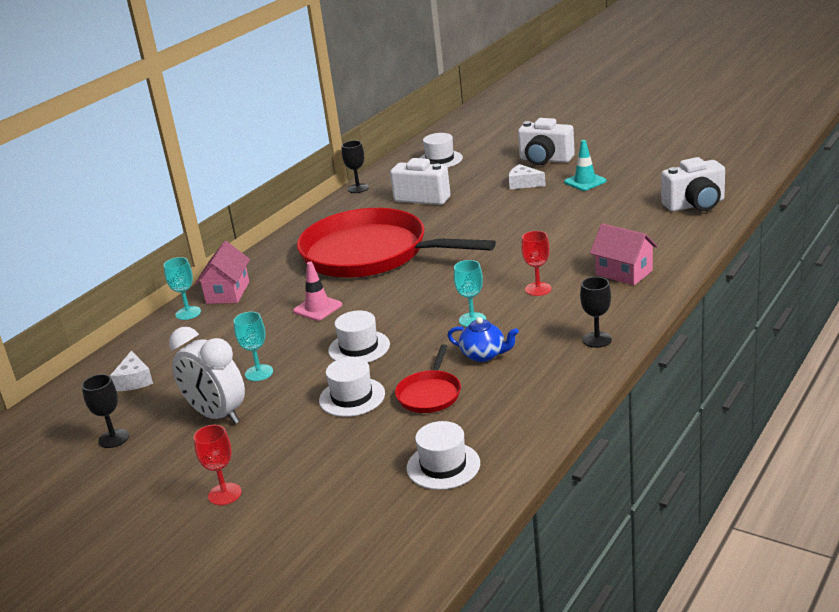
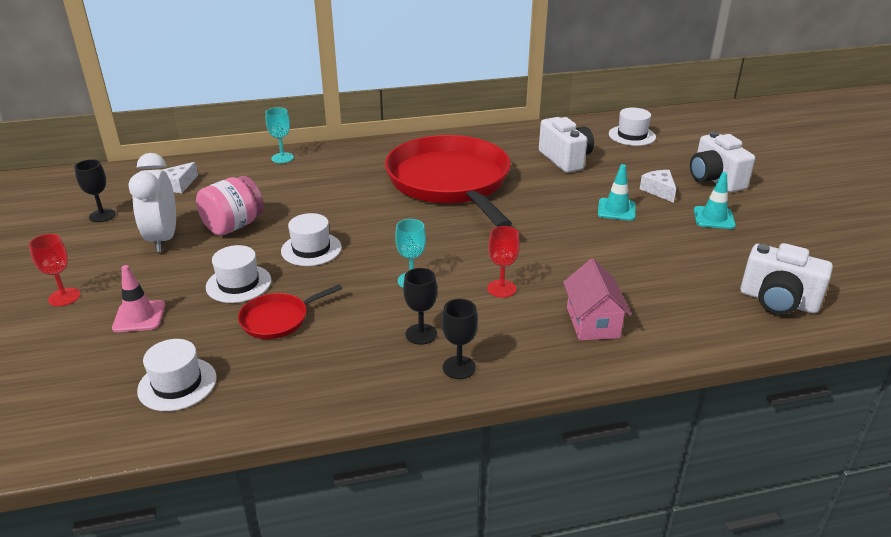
camera: 40 degrees right, 5 degrees up
pink house [195,241,250,304] -> none
turquoise goblet [234,312,273,381] -> pink jar [196,176,264,236]
pink traffic cone [293,262,342,321] -> pink traffic cone moved to [112,265,165,332]
black goblet [342,140,369,193] -> black goblet moved to [403,268,437,345]
blue teapot [447,317,519,362] -> none
none -> turquoise traffic cone [598,164,636,221]

